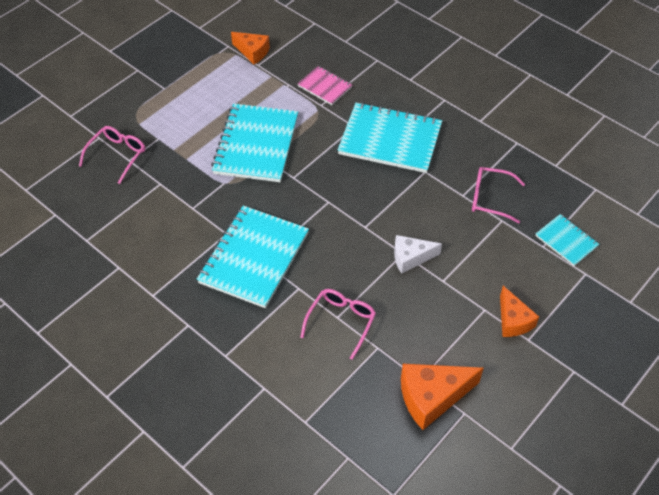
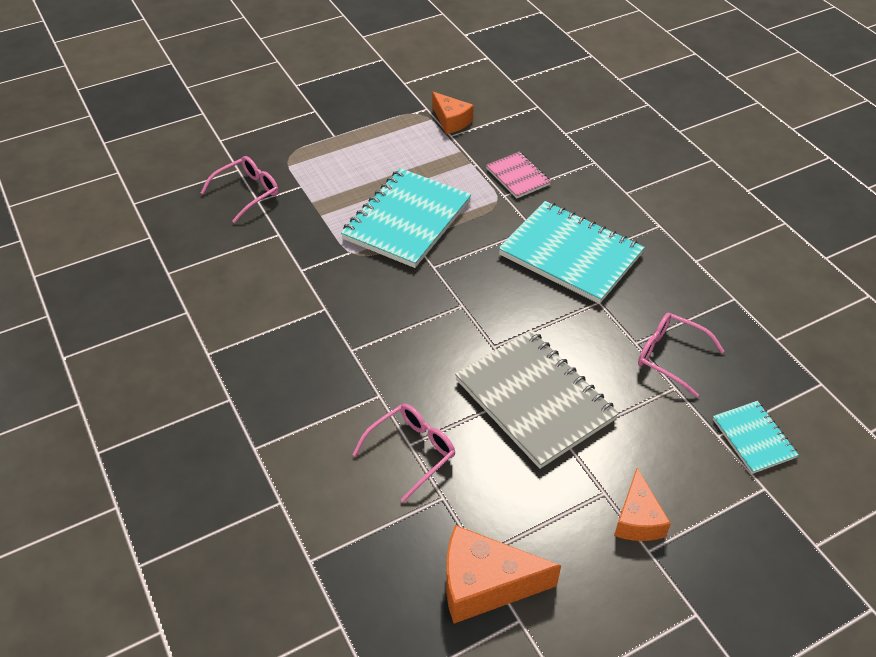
camera: 20 degrees right, 5 degrees down
turquoise notebook [197,206,309,308] -> none
white cheese [394,235,442,274] -> grey notebook [455,330,619,469]

